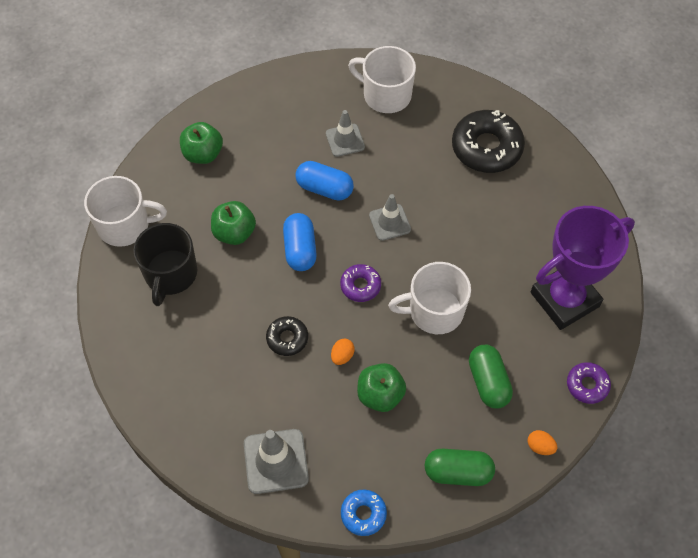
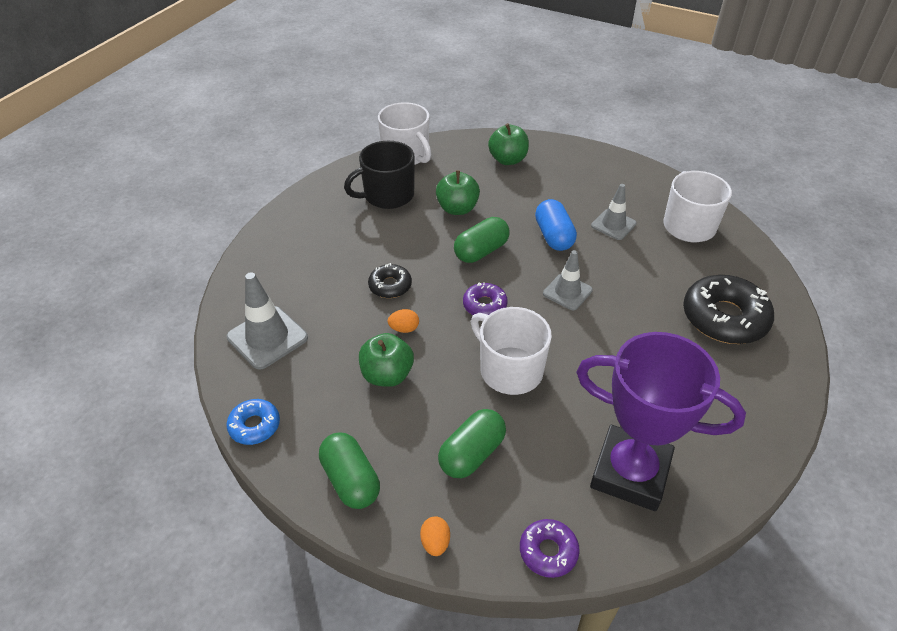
camera: 55 degrees right, 15 degrees down
blue capsule [283,213,317,271] -> green capsule [454,217,509,263]

